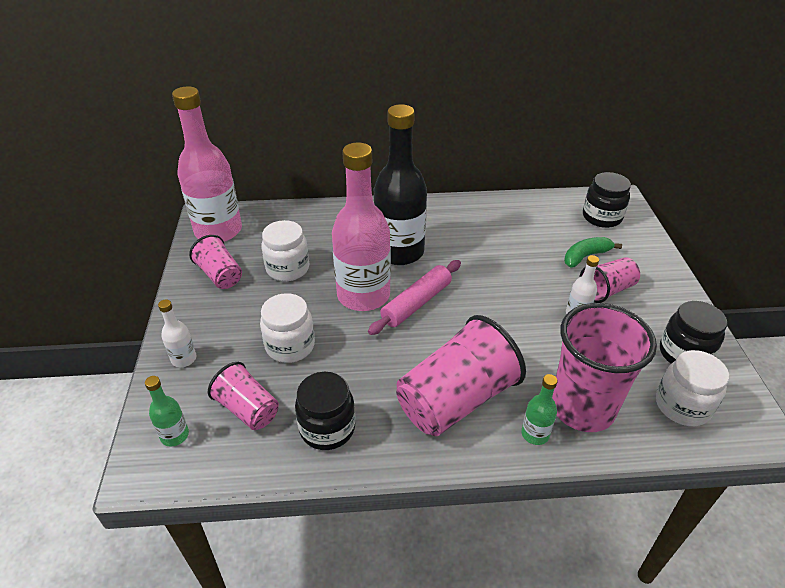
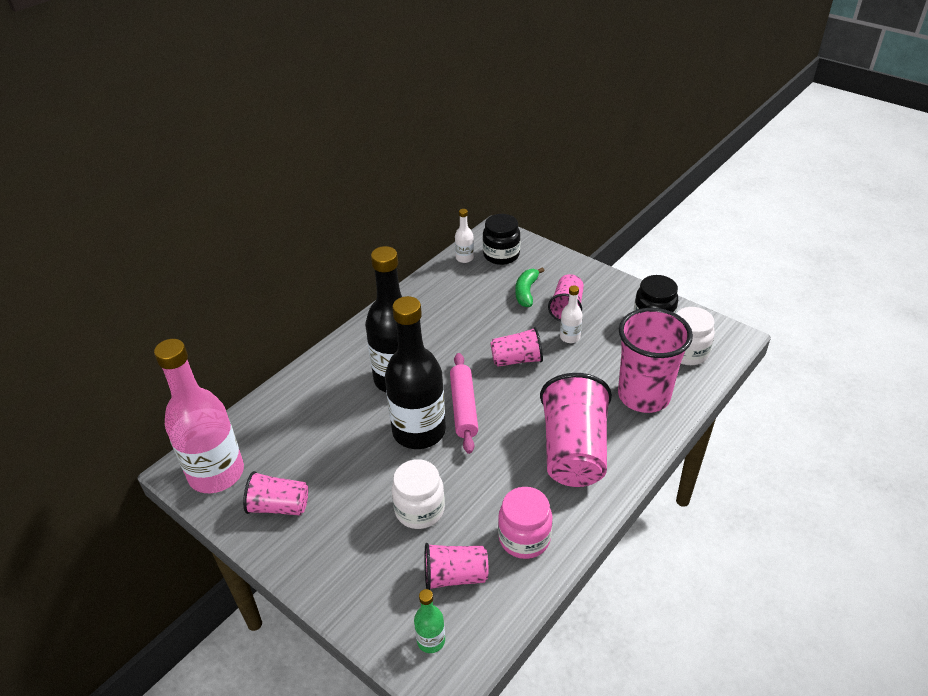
camera: 45 degrees left, 0 degrees up
white bottle [158,299,196,367] -> white bottle moved to [455,209,474,263]
white jar [261,220,309,281] -> none
black jar [295,372,356,450] -> pink jar [498,487,552,559]
pink bottle [332,143,391,311] -> black bottle [385,296,446,449]
green bottle [521,374,558,445] -> none
none -> pink cup [490,327,543,367]

